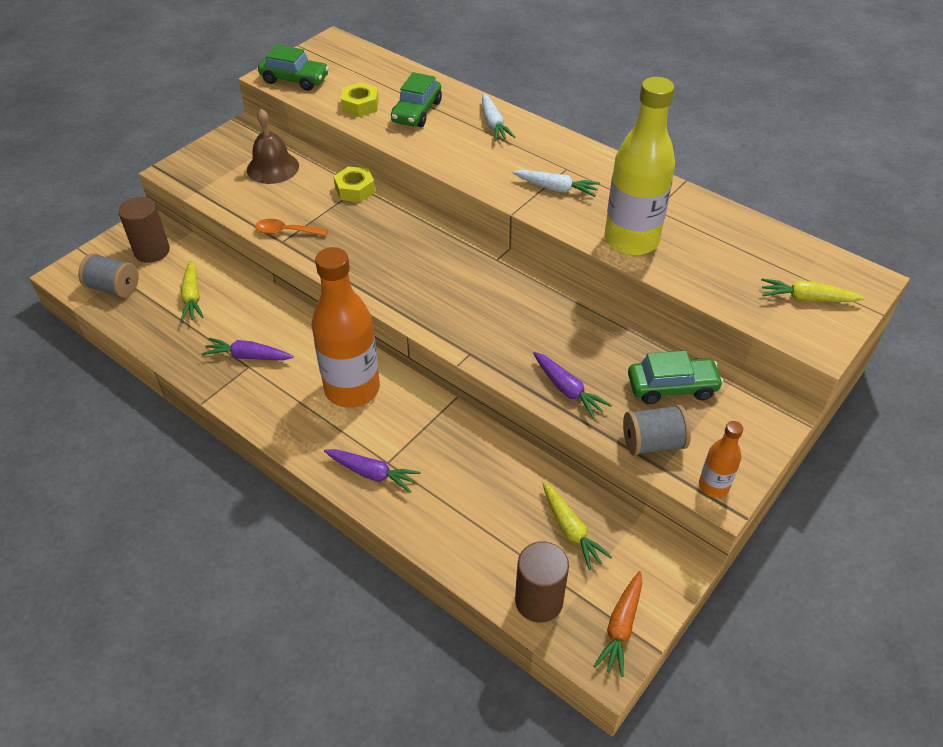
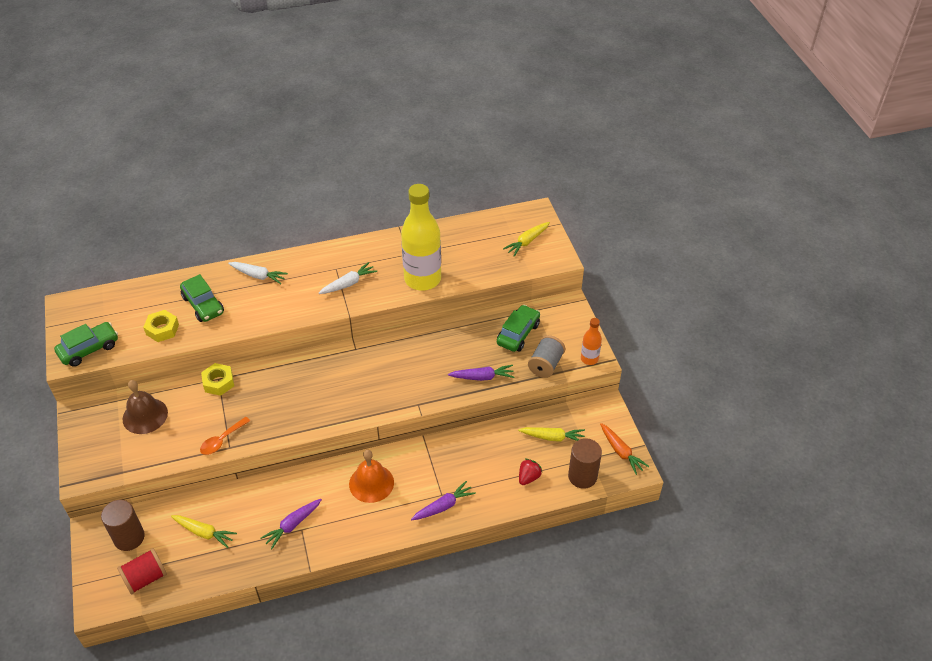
camera: 55 degrees left, 0 degrees up
grey spool [78,253,139,298] -> red spool [117,548,167,595]
orange bottle [312,247,380,408] -> orange bell [349,450,394,503]
none -> red strawberry [519,458,542,485]

